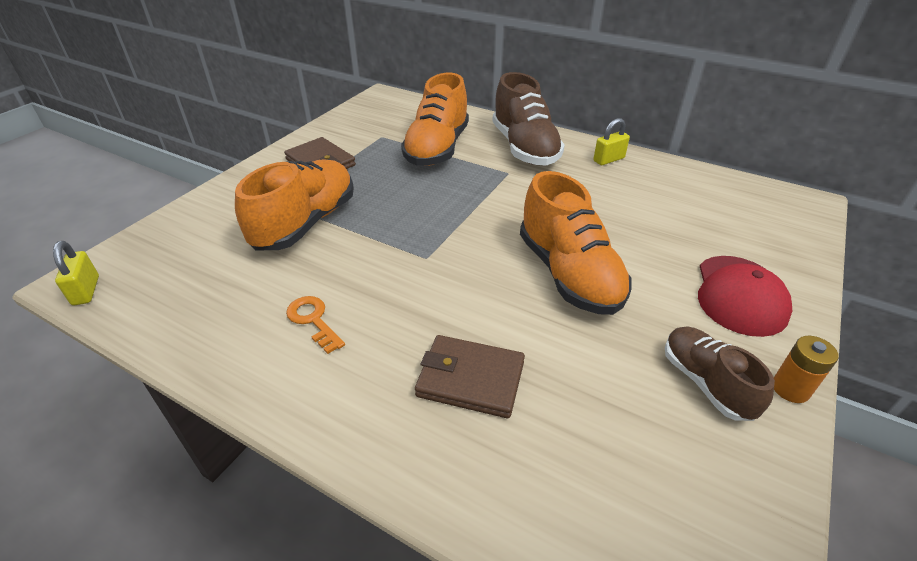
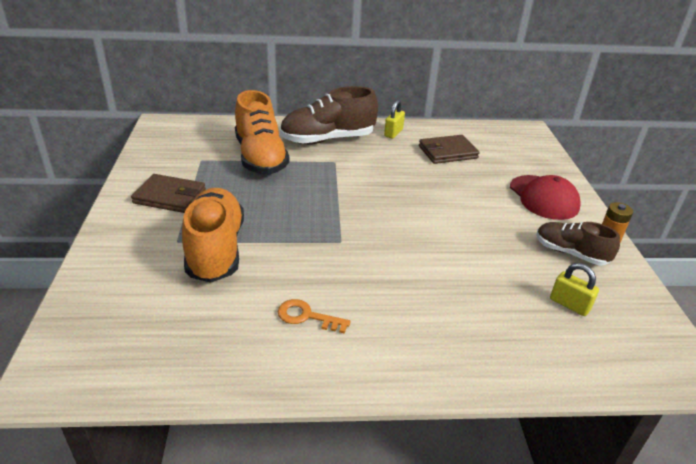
camera: 35 degrees left, 5 degrees down
yellow padlock [53,241,99,305] -> yellow padlock moved to [550,263,599,316]
brown wallet [415,335,525,418] -> brown wallet moved to [419,135,480,164]
brown shoe [492,72,565,166] -> brown shoe turned 120 degrees clockwise [280,86,378,144]
orange shoe [520,171,632,315] -> none

